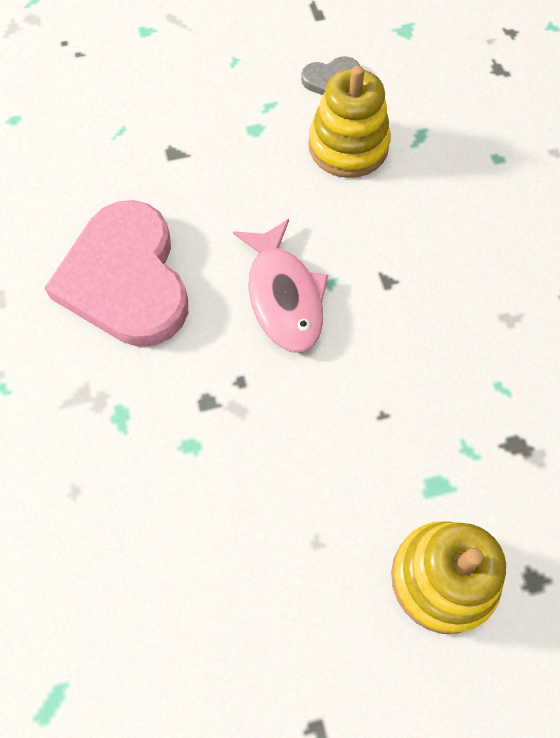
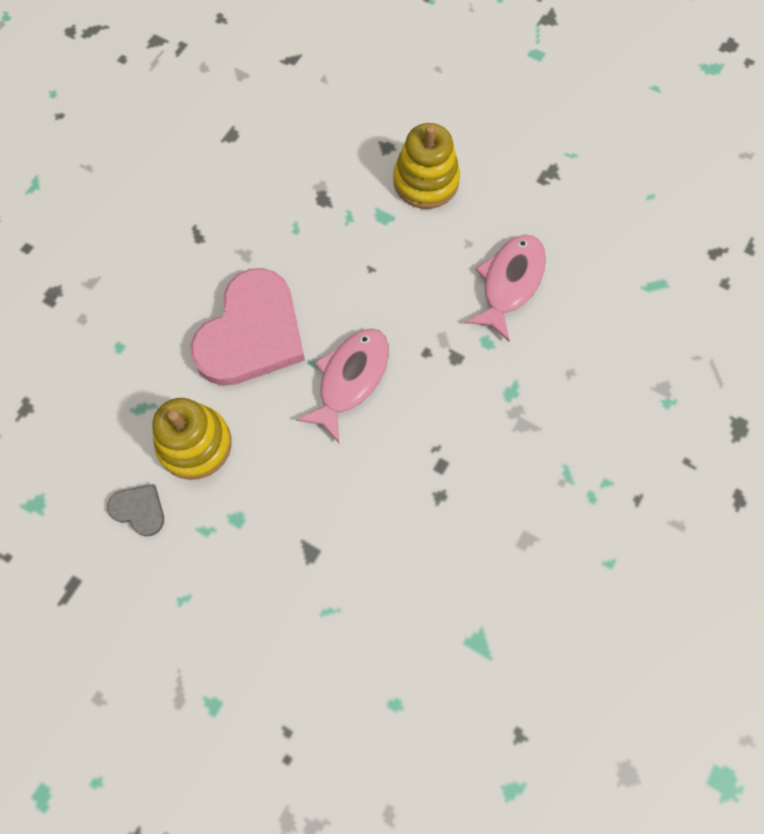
camera: 135 degrees left, 5 degrees up
pink heart [44,200,188,347] -> pink heart moved to [190,268,305,386]
none -> pink fish [465,235,546,342]

